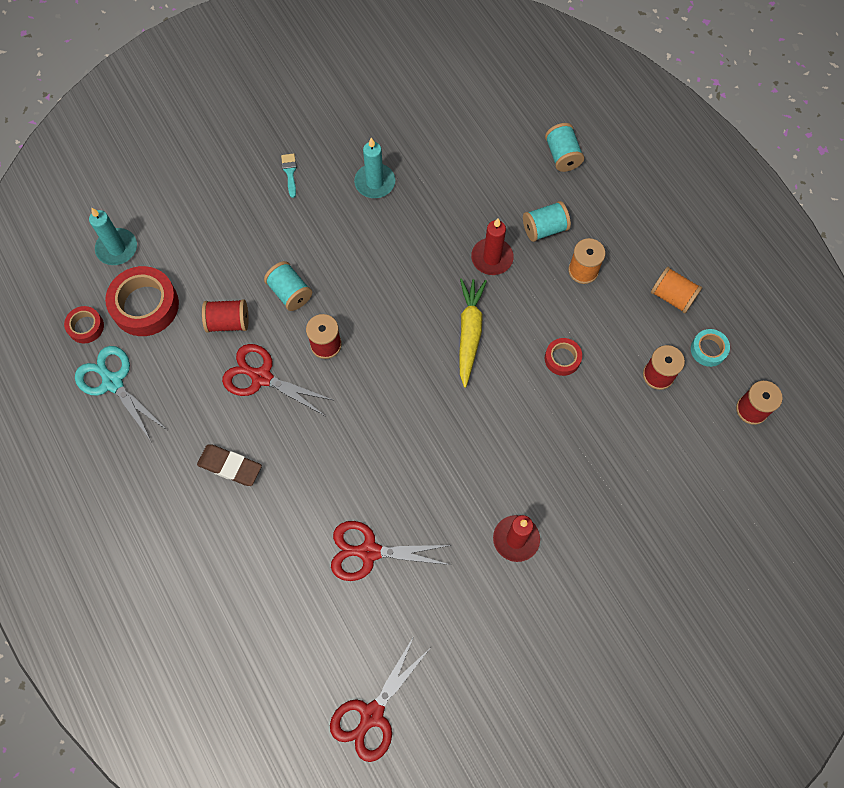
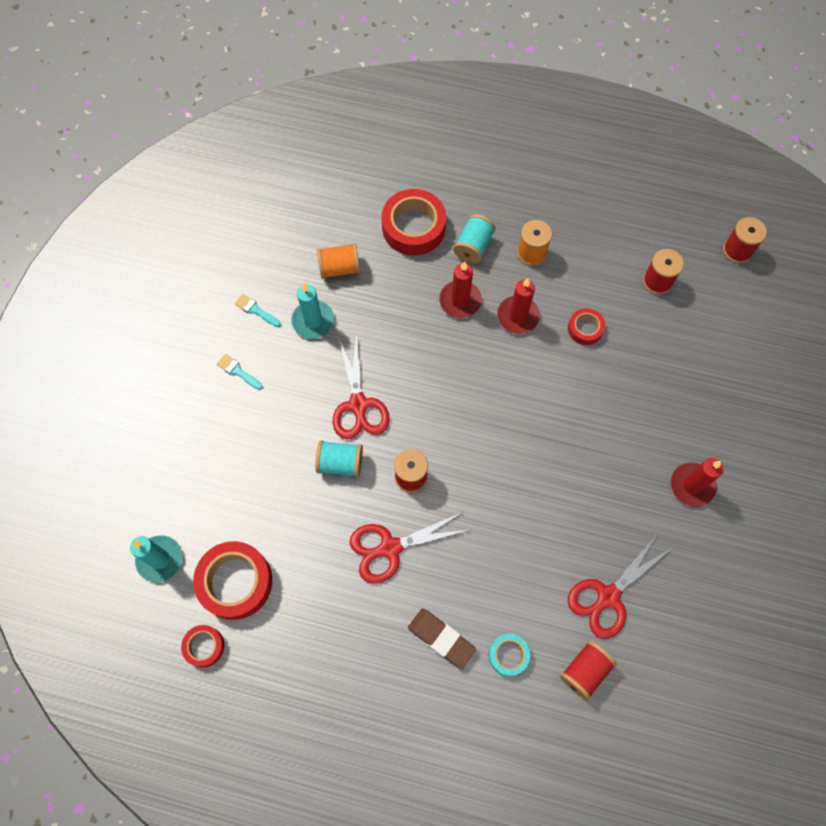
camera: 45 degrees left, 0 degrees up
turquoise scissors [75,346,167,442] -> none
brown eraser [197,445,262,486] -> brown eraser turned 60 degrees clockwise [408,609,476,669]
red spool [202,299,249,333] -> red spool moved to [560,640,617,700]
red scissors [330,636,429,762] -> red scissors moved to [333,333,390,439]
yellow carrot [459,278,487,388] -> none
turquoise spool [545,123,584,172] -> none
orange spool [651,267,702,313] -> orange spool moved to [317,243,360,279]
turquoise tape [691,329,730,367] -> turquoise tape moved to [489,634,530,676]
none -> turquoise brush [235,294,281,327]
none -> red tape [382,189,446,255]
none -> red candle [497,278,540,334]

